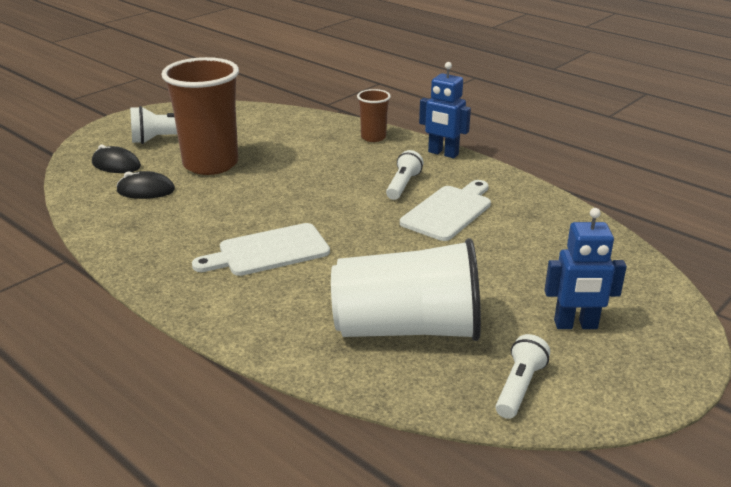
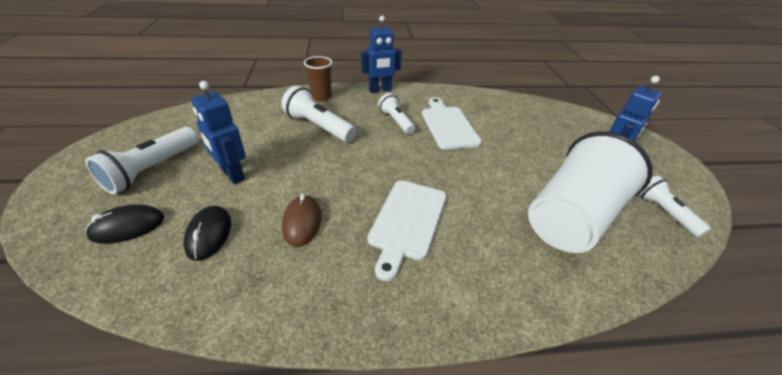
camera: 50 degrees left, 10 degrees up
black mouse [116,171,175,199] -> black mouse turned 45 degrees counterclockwise [184,205,231,261]
brown cup [161,57,239,175] -> blue robot [191,81,246,184]
none -> white flashlight [281,85,356,142]
none -> brown mouse [282,193,322,247]

